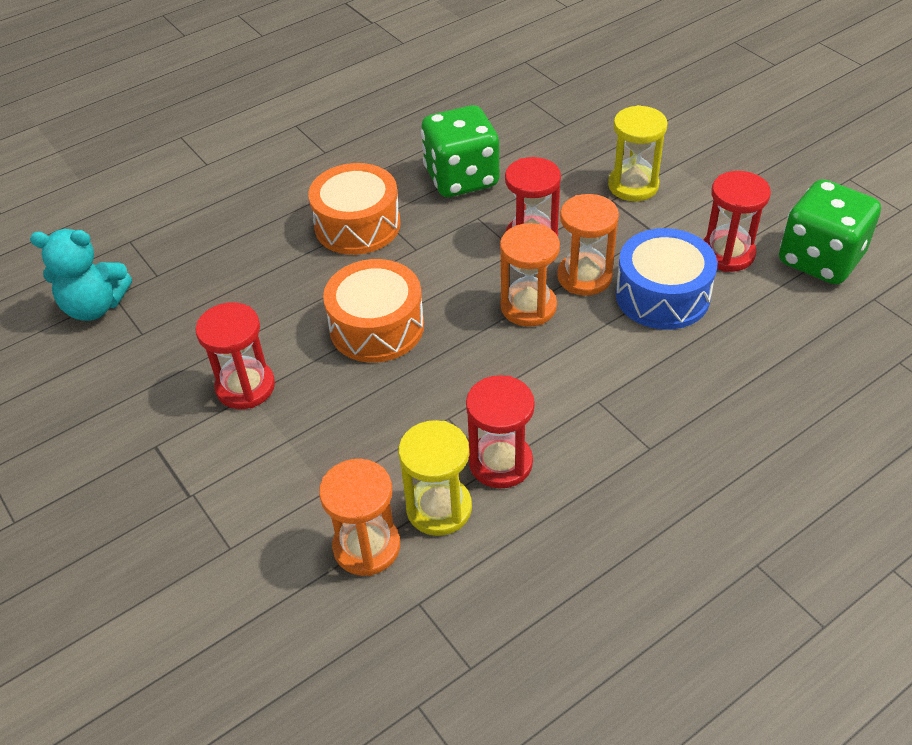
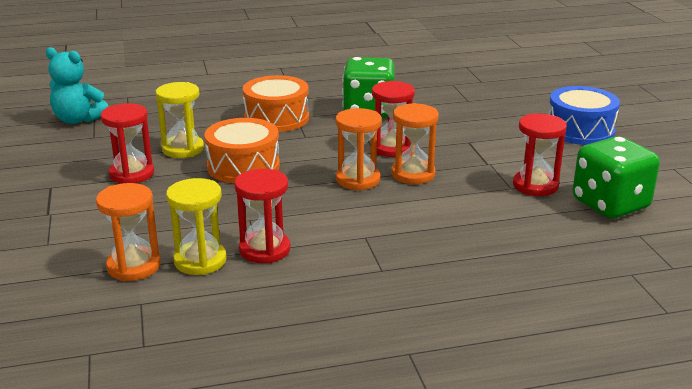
camera: 20 degrees right, 20 degrees down
yellow hourglass [608,105,667,201] -> yellow hourglass moved to [156,82,204,158]
blue drum [616,228,717,330] -> blue drum moved to [548,86,620,145]

